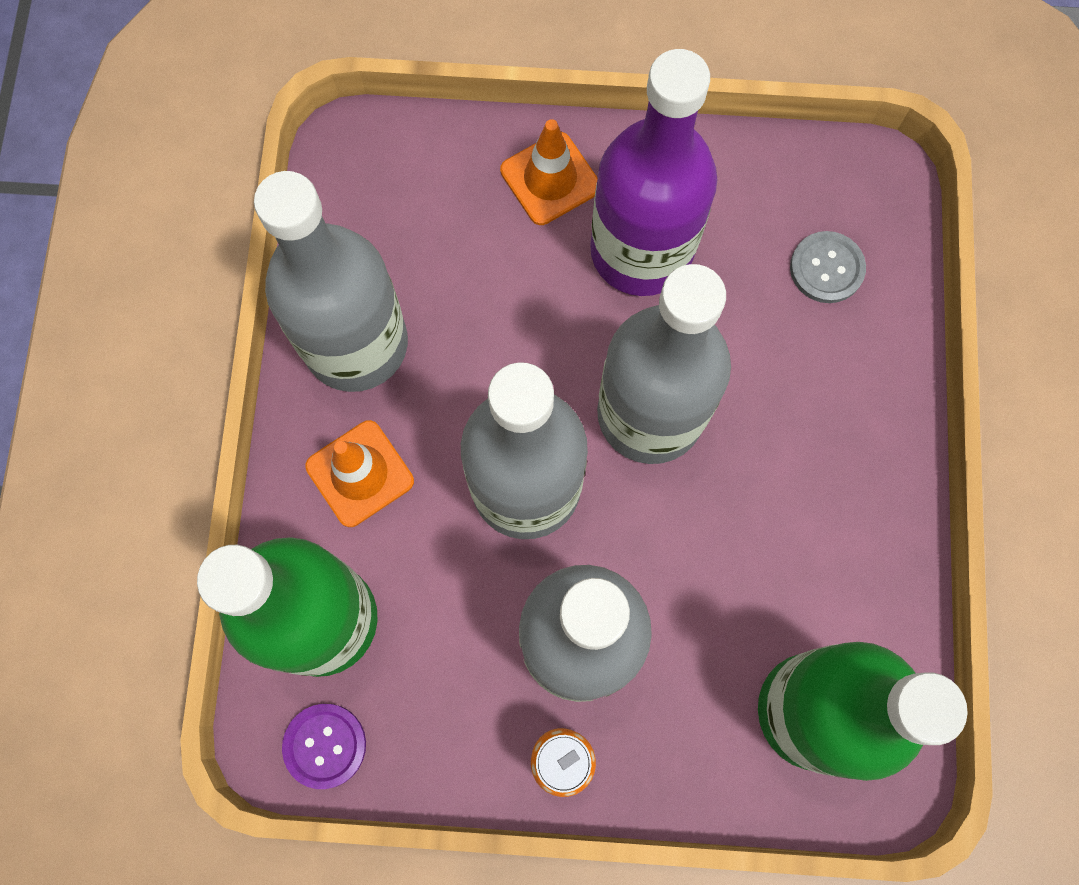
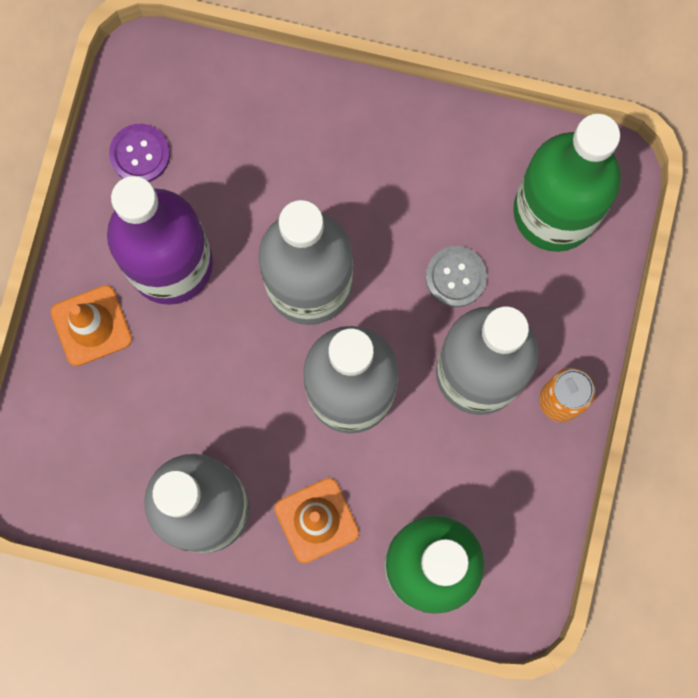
camera: 80 degrees left, 5 degrees up
purple button [282,704,366,789] -> purple button moved to [109,124,170,182]
grey button [790,231,866,303] -> grey button moved to [426,246,487,307]

